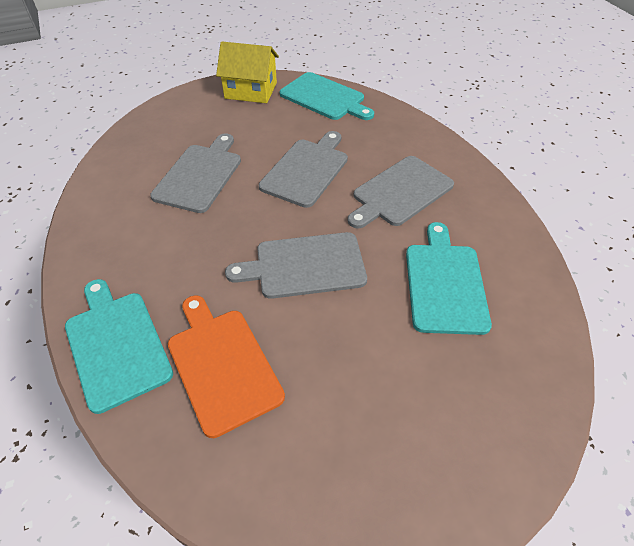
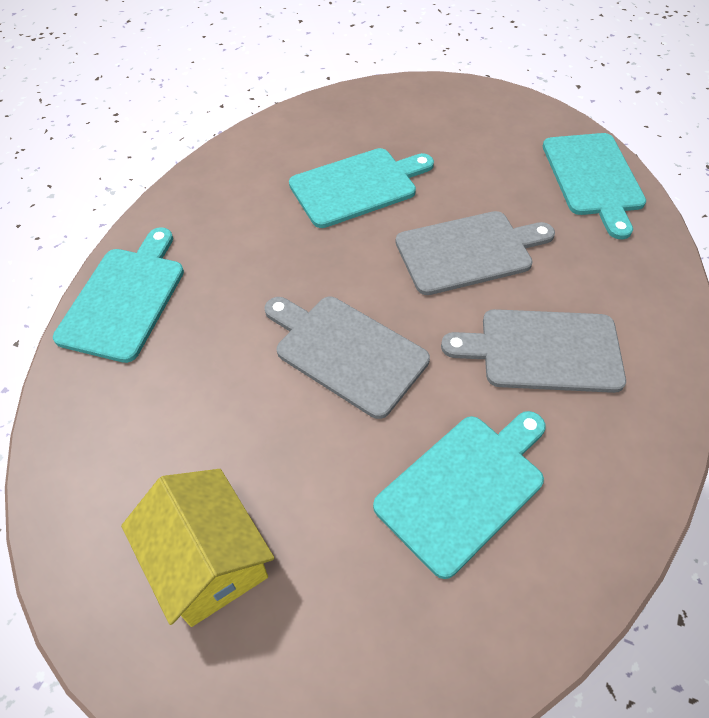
camera: 45 degrees right, 5 degrees up
grey cutting board [150,133,241,213] -> turquoise cutting board [289,148,434,228]
orange cutting board [168,295,285,438] -> none
yellow house [216,42,279,103] -> yellow house moved to [121,469,274,627]

